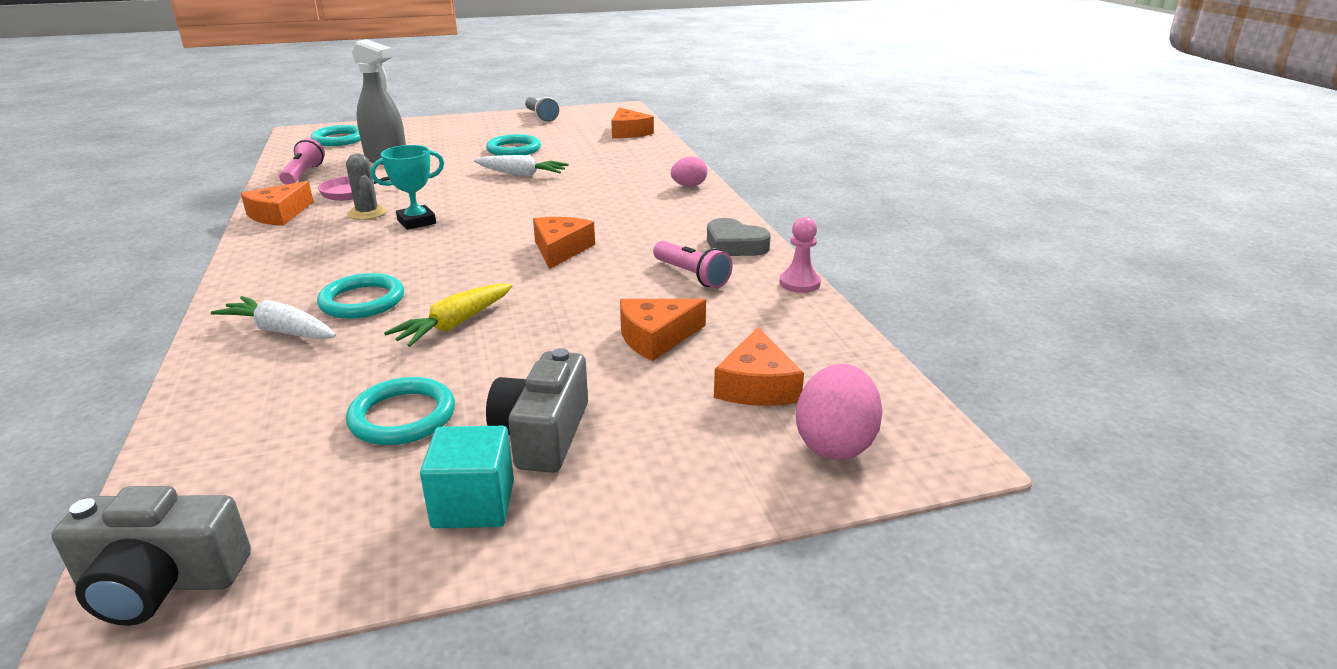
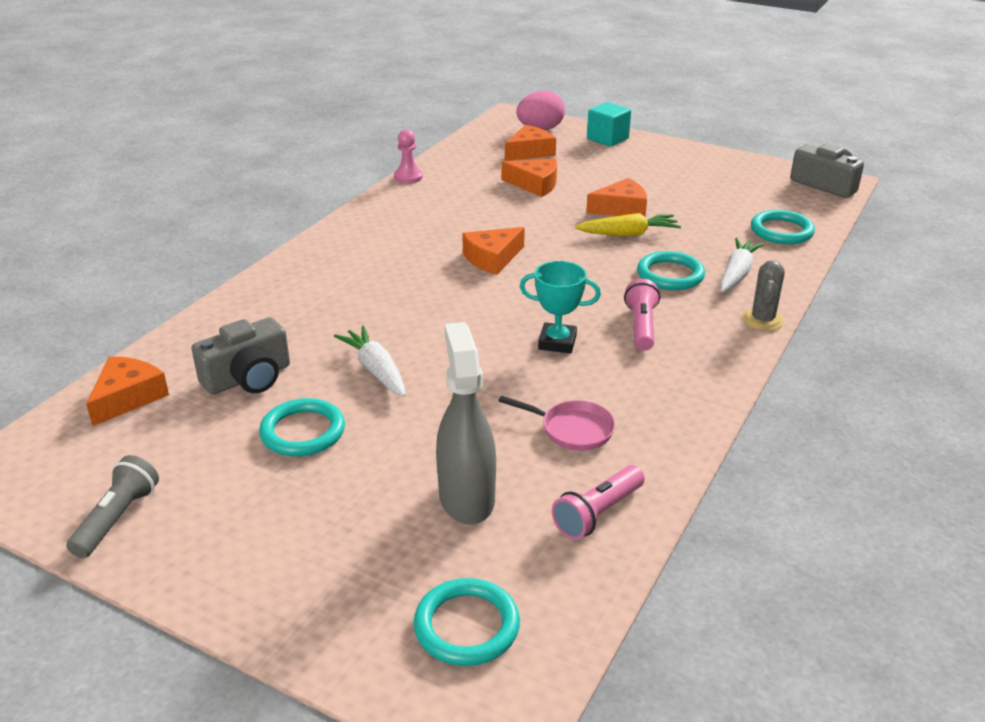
camera: 135 degrees left, 5 degrees up
white carrot [211,296,336,340] -> white carrot turned 135 degrees counterclockwise [720,238,764,292]
orange cheese [241,181,313,226] -> orange cheese moved to [586,178,647,217]
grey cactus [346,153,387,220] -> grey cactus moved to [742,260,785,331]
turquoise ring [346,377,455,445] -> turquoise ring moved to [751,210,815,244]
turquoise cube [420,426,514,528] -> turquoise cube moved to [587,102,631,147]
grey camera [486,348,588,473] -> grey camera moved to [191,317,290,395]
pink flashlight [653,241,732,288] -> pink flashlight moved to [624,279,660,351]
pink egg [671,156,708,187] -> none
grey heart [707,218,771,256] -> none

